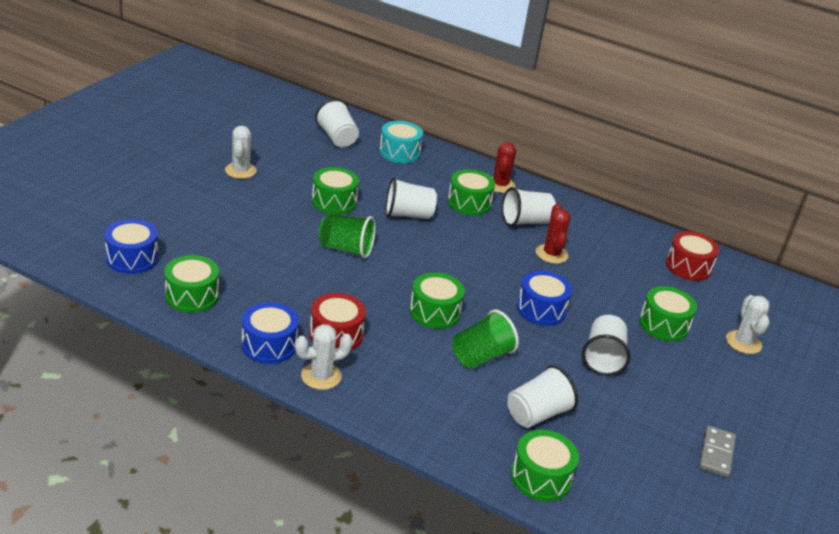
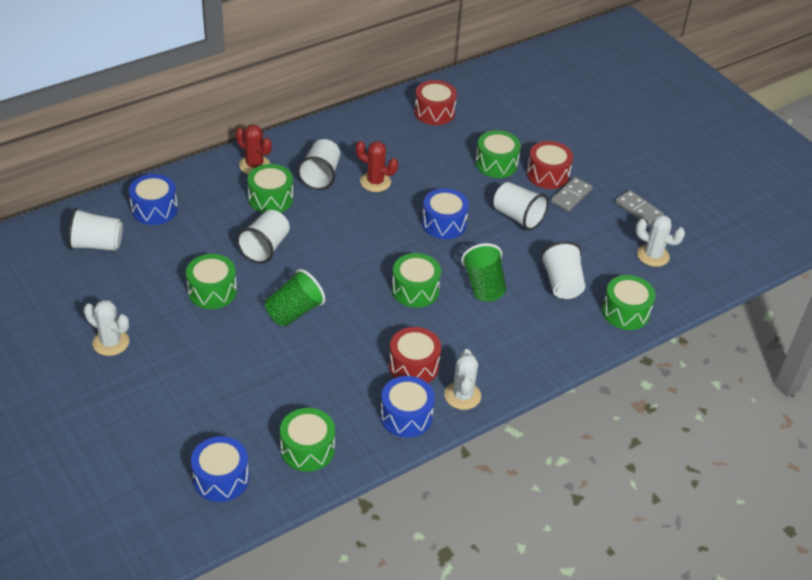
camera: 60 degrees left, 10 degrees up
turquoise drum [379,121,423,163] -> blue drum [129,174,178,225]
white cactus [726,295,770,354] -> white cactus moved to [636,215,685,267]
none -> red drum [527,141,573,189]
none -> grey domino [551,177,593,212]

